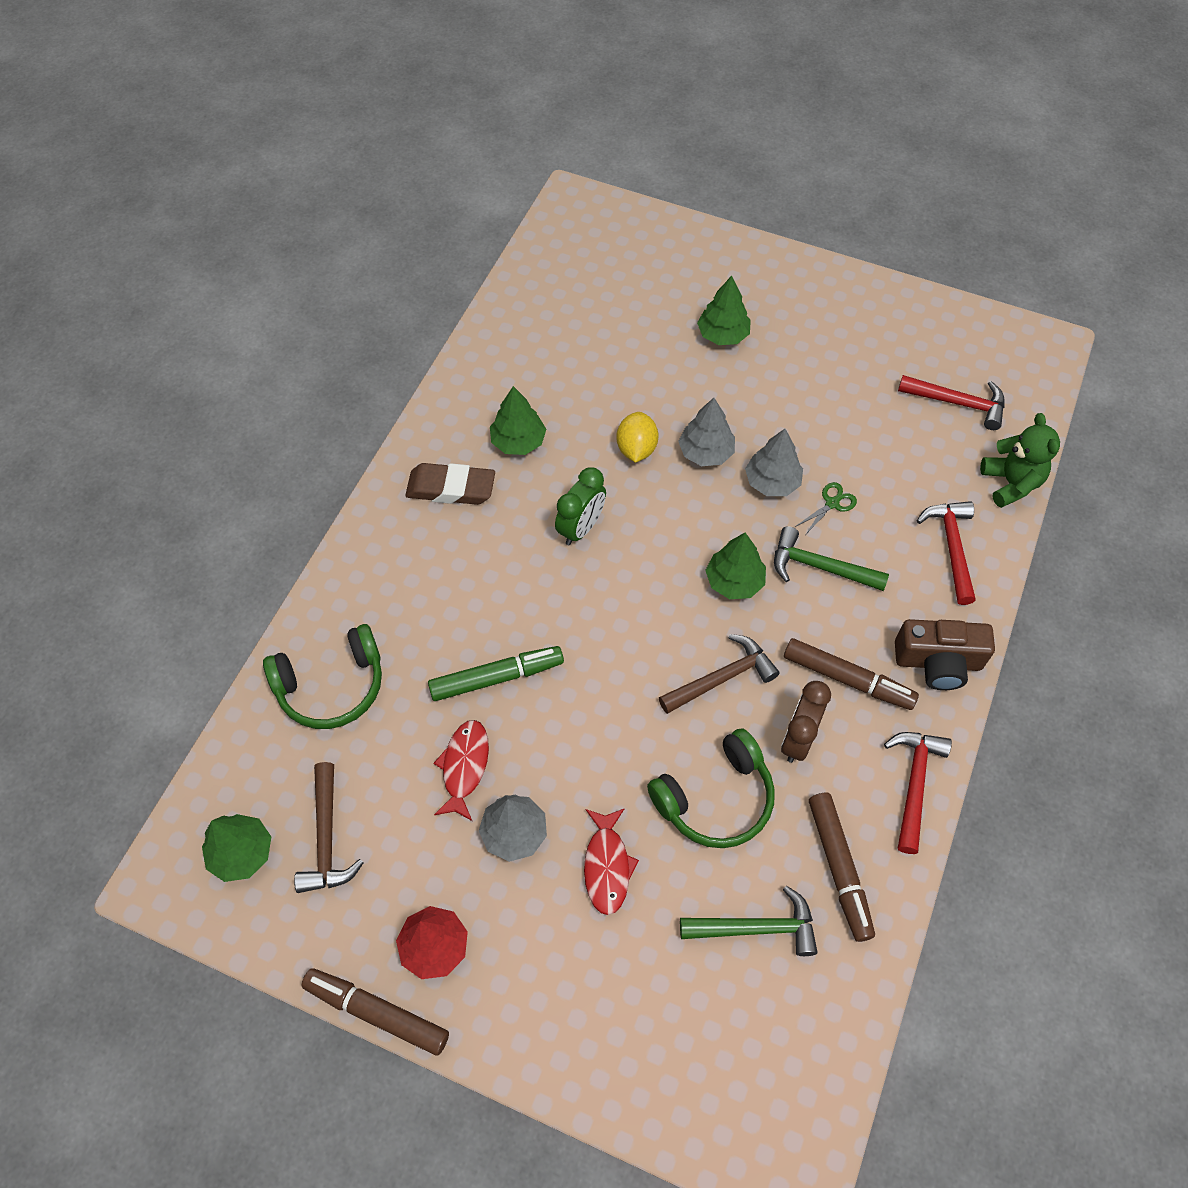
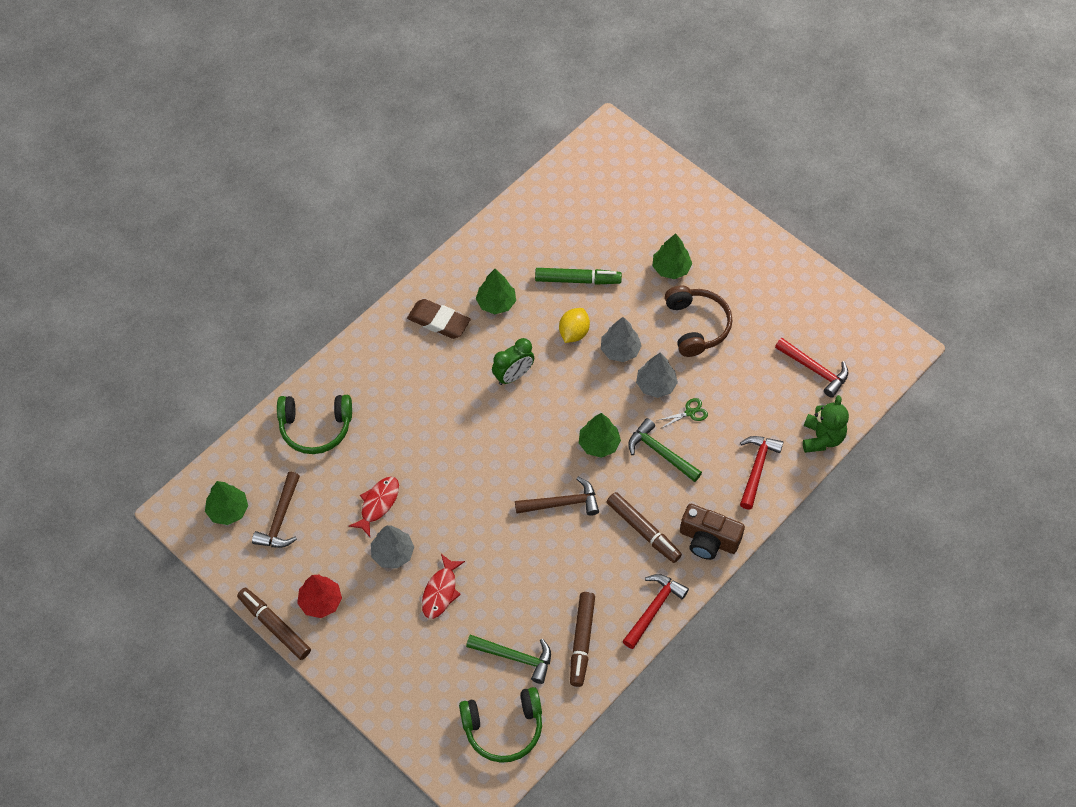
camera: 20 degrees right, 0 degrees up
green marker [428,646,564,701] -> green marker moved to [535,268,622,285]
green headphones [647,728,775,848] -> green headphones moved to [459,687,542,763]
brown clock [781,681,831,763] -> none
none -> brown headphones [665,285,732,357]

